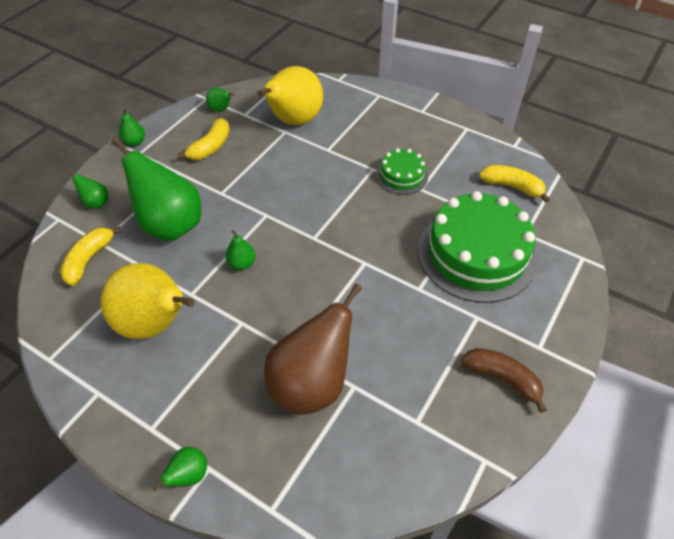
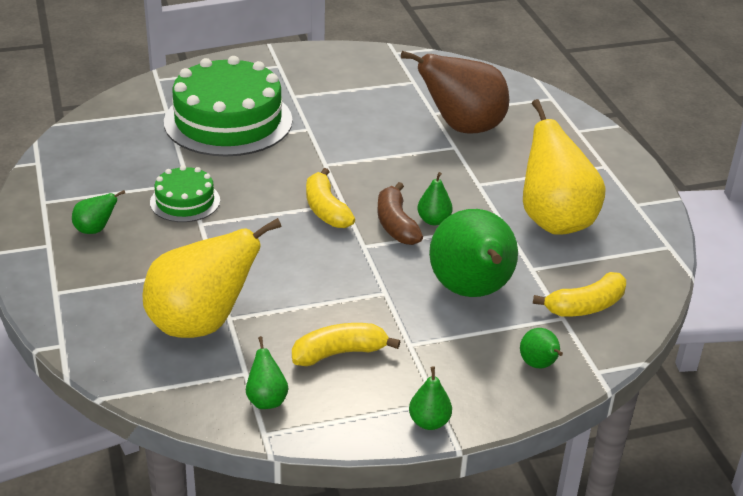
camera: 140 degrees left, 15 degrees down
green pear [153,447,207,491] -> green pear moved to [72,190,126,234]
brown banana [461,348,547,413] -> brown banana moved to [377,182,423,245]
yellow banana [479,165,550,203] -> yellow banana moved to [306,168,355,228]

